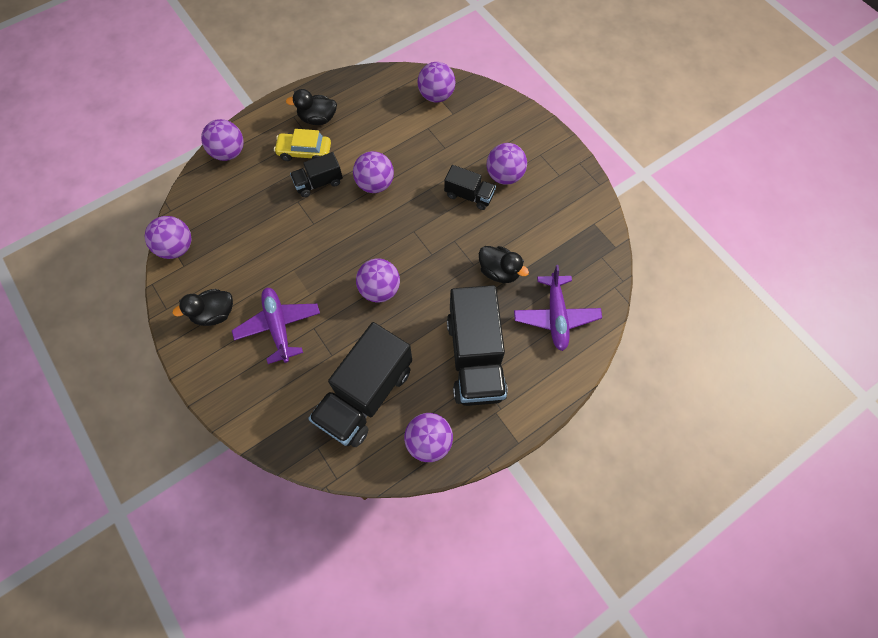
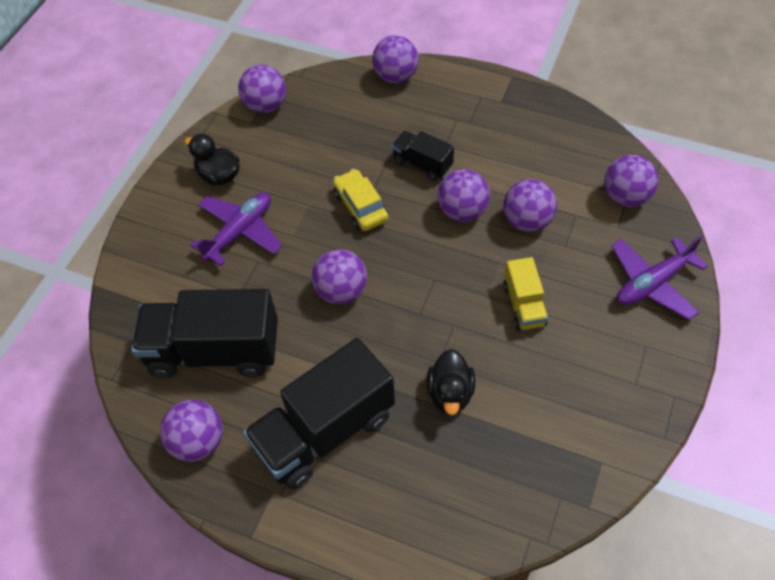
camera: 60 degrees right, 10 degrees down
yellow car [274,129,331,161] -> yellow car moved to [333,169,389,231]
black duck [286,89,337,125] -> none
black truck [444,165,496,210] -> yellow truck [503,257,548,331]
purple ball [487,143,527,185] -> purple ball moved to [503,179,557,232]
purple plane [514,265,602,351] -> purple plane moved to [611,235,708,320]

